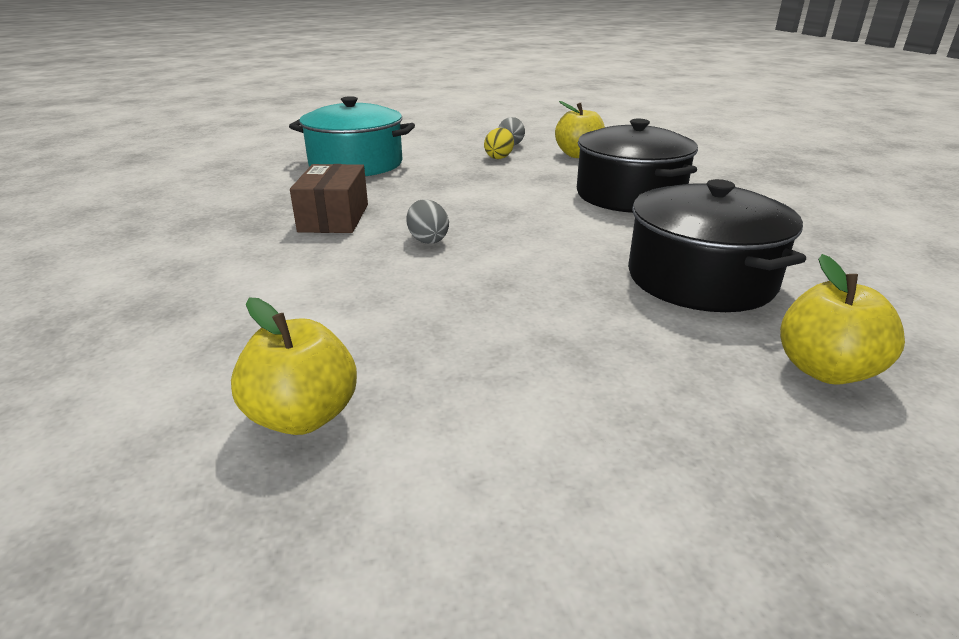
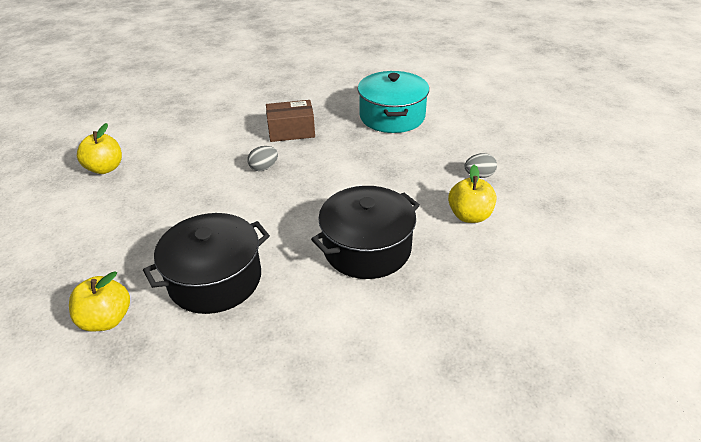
camera: 80 degrees right, 10 degrees up
yellow egg [484,128,514,159] -> none

